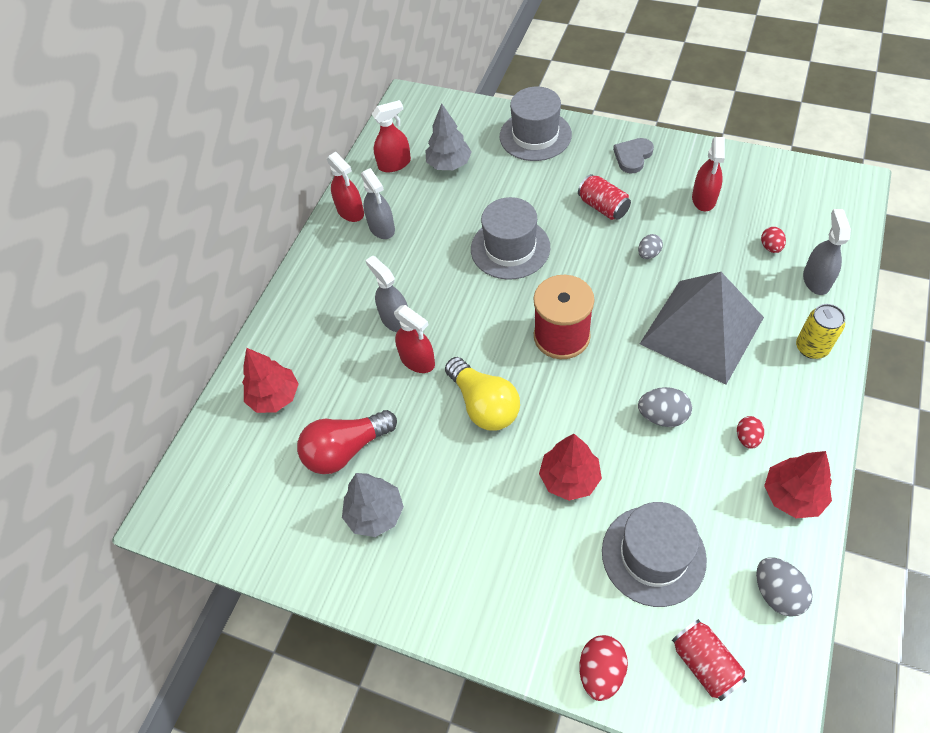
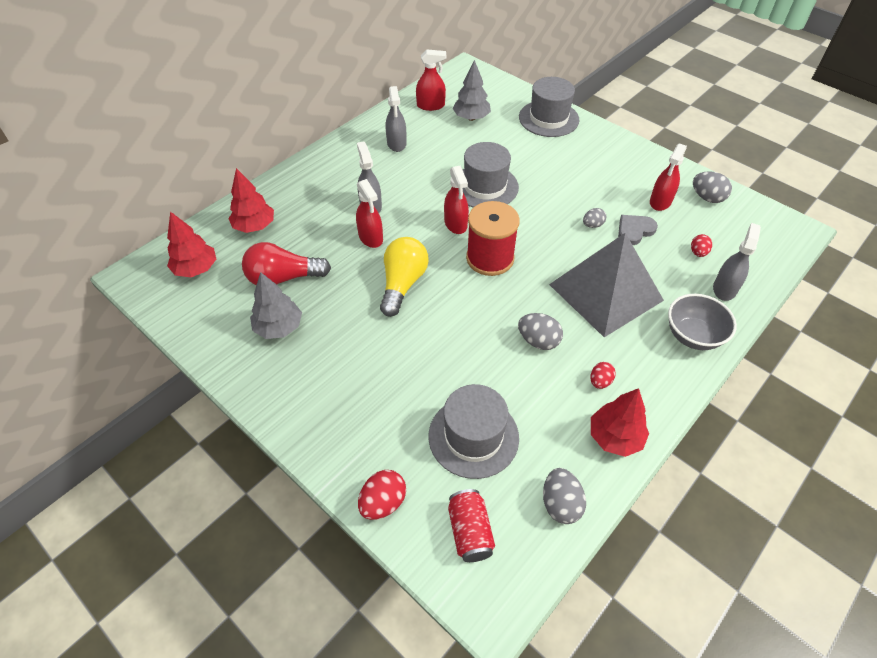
camera: 15 degrees right, 5 degrees down
red spray bottle [327,152,364,222] -> red spray bottle moved to [444,166,469,234]
yellow light bulb [445,357,520,431] -> yellow light bulb turned 150 degrees counterclockwise [380,237,429,317]
red tree [539,434,602,501] -> red tree moved to [167,211,216,277]
red can [578,174,631,220] -> none
grey heart [613,138,654,173] -> grey heart moved to [618,215,658,245]
yellow can [796,304,845,359] -> grey bowl [668,294,737,350]
none -> grey egg [693,171,732,203]

